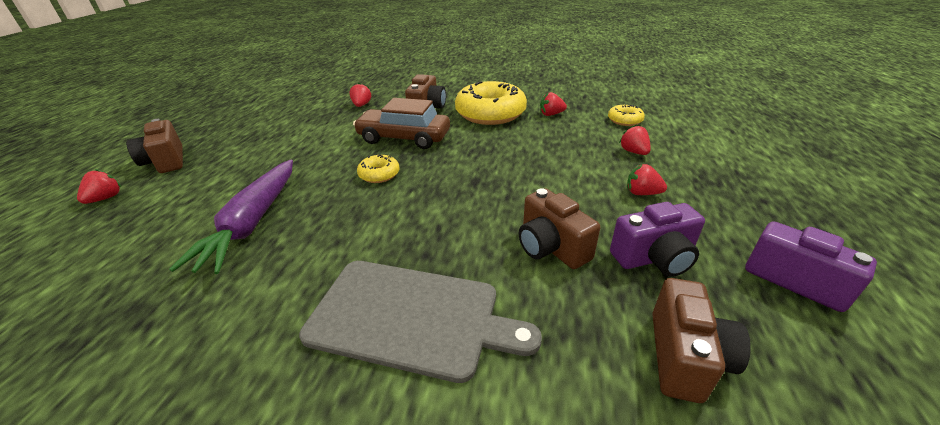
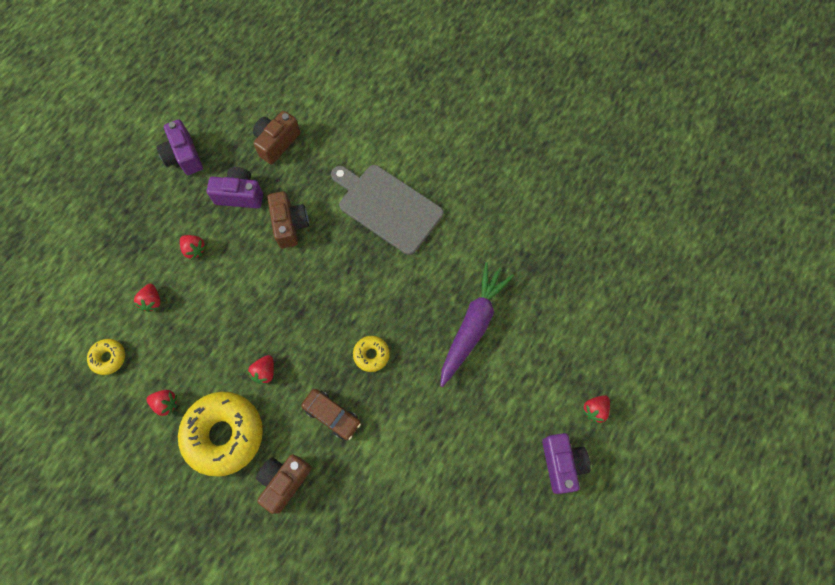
camera: 160 degrees left, 35 degrees up
brown camera [126,119,183,173] -> purple camera [542,433,591,494]
red strawberry [349,83,371,107] -> red strawberry moved to [248,355,274,385]
brown car [353,98,450,149] -> brown car [301,389,361,440], size x0.64

